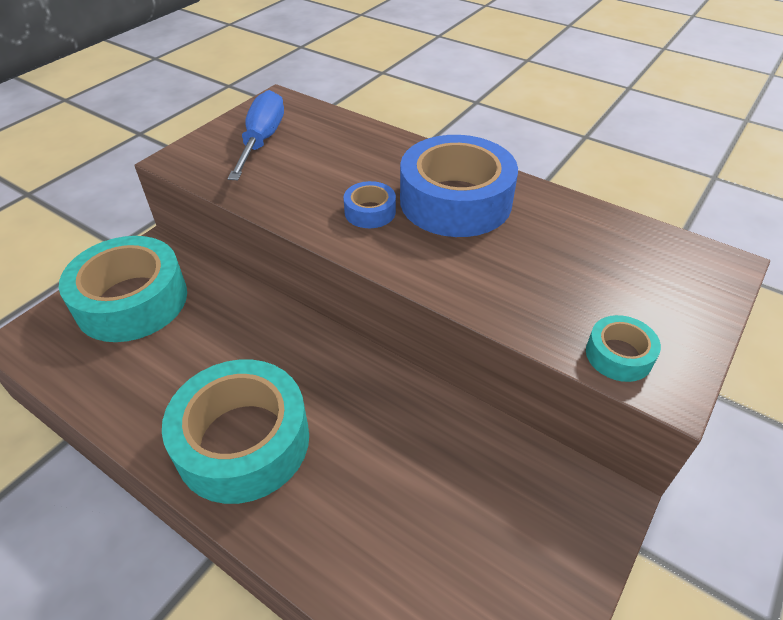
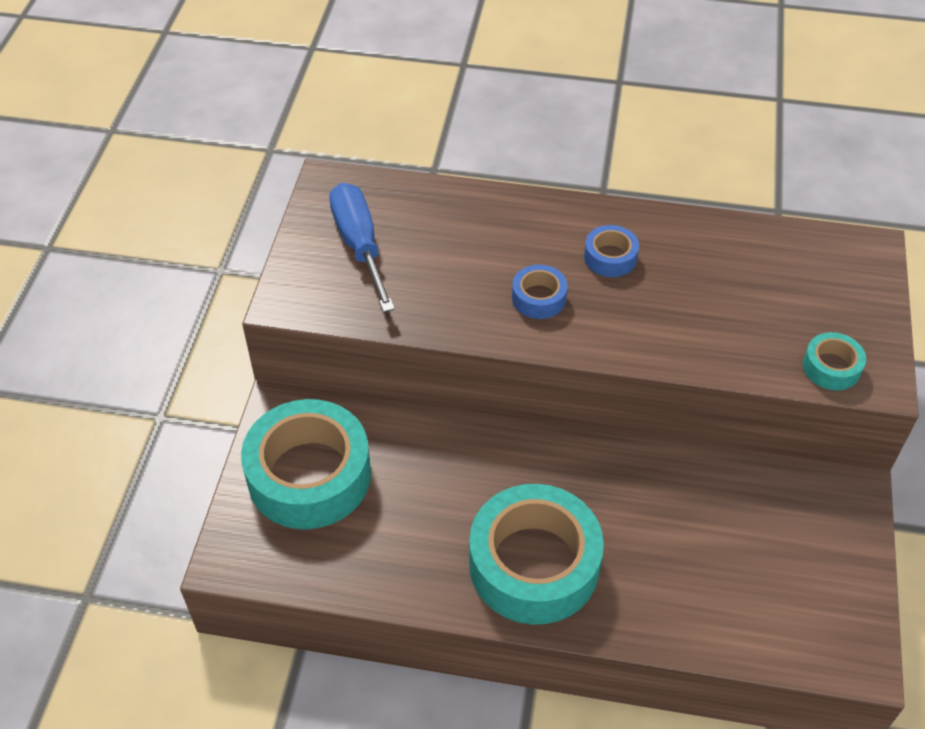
camera: 25 degrees left, 5 degrees up
blue tape [400,135,518,237] -> blue tape [584,225,639,277], size x0.45

